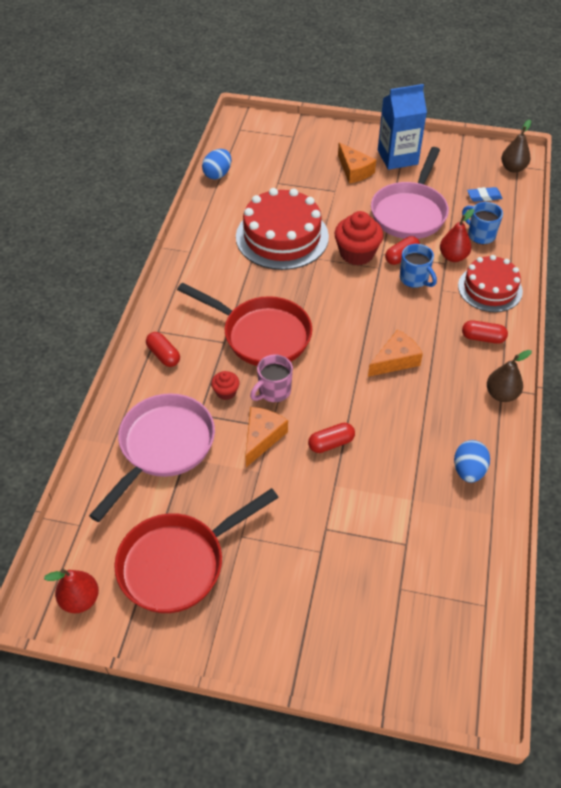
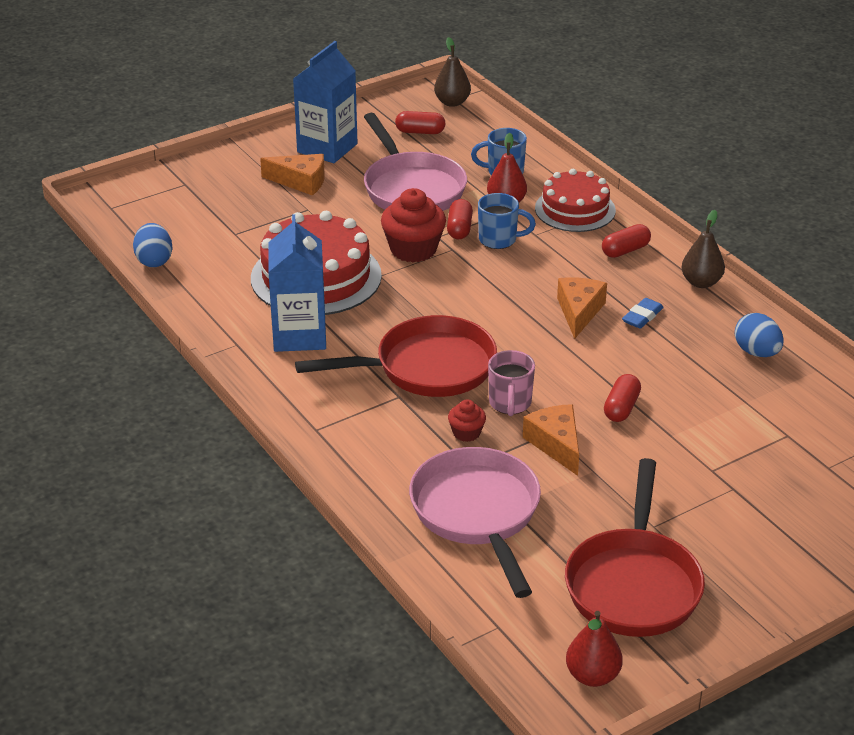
camera: 45 degrees left, 15 degrees down
red capsule [146,332,180,367] -> red capsule moved to [395,111,445,134]
blue eraser [467,187,503,202] -> blue eraser moved to [622,298,664,329]
none -> blue carton [268,214,326,352]

